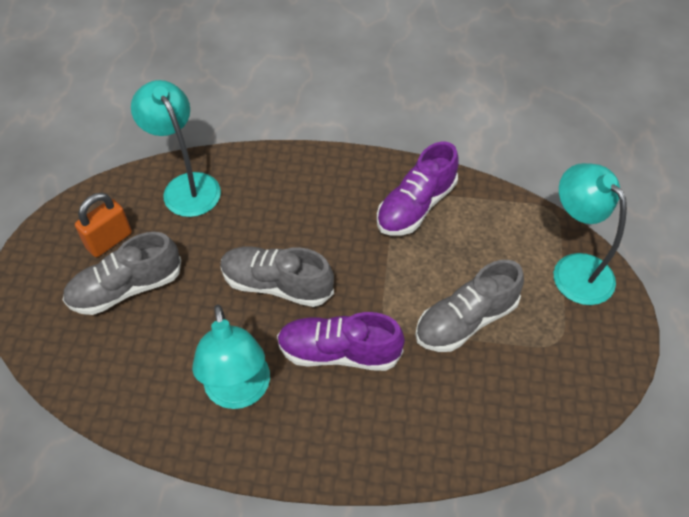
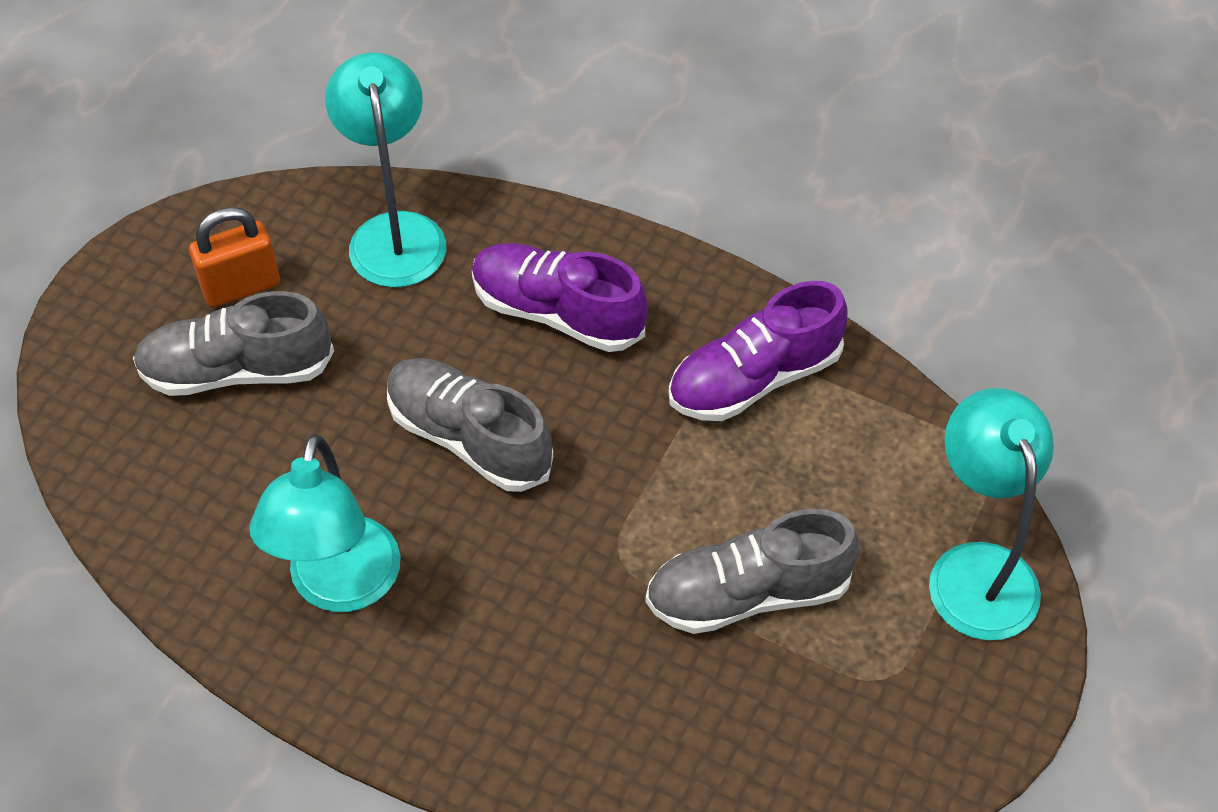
camera: 20 degrees right, 0 degrees up
purple shoe [277,312,405,371] -> purple shoe moved to [472,243,648,352]

